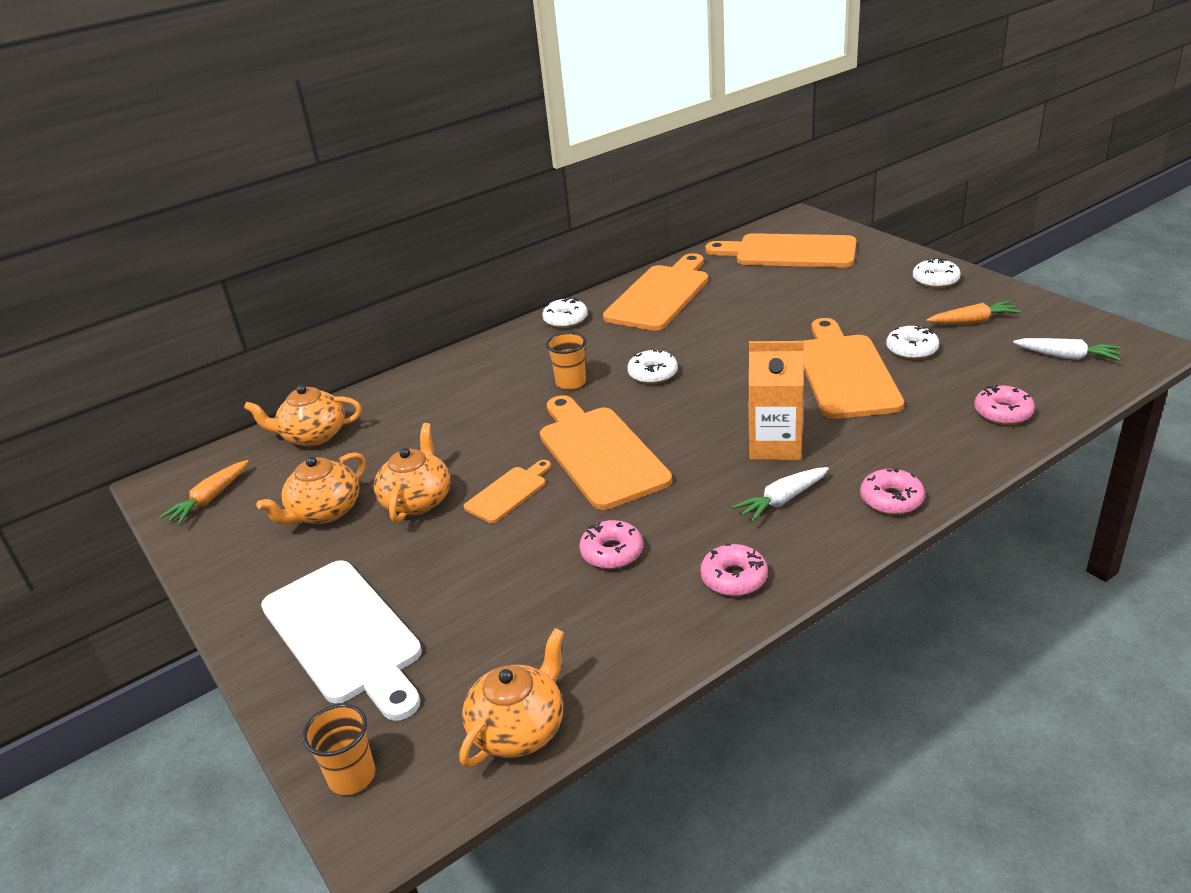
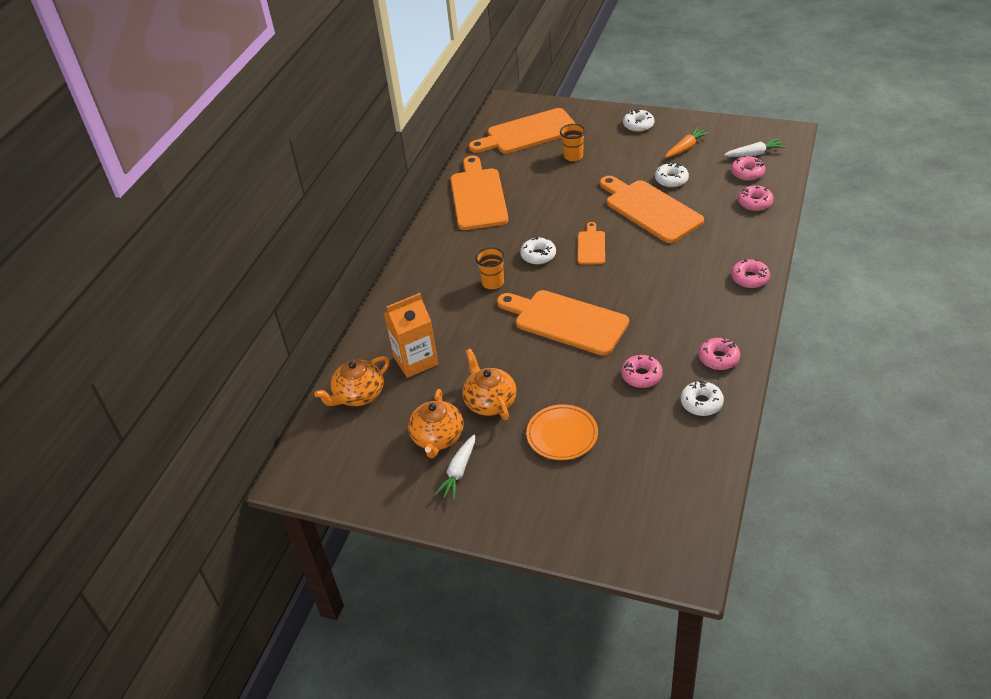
camera: 35 degrees left, 10 degrees up
orange carrot [160,460,249,524] -> none
white cutting board [261,560,422,721] -> none
orange cup [302,704,375,795] -> orange cup moved to [560,124,586,161]
orange teapot [459,628,564,768] -> none
orange cutting board [464,460,551,523] -> orange cutting board moved to [578,222,605,265]
white donut [542,297,588,328] -> white donut moved to [681,380,724,416]
white carrot [732,467,829,522] -> white carrot moved to [434,435,475,500]
orange carton [749,341,804,460] -> orange carton moved to [384,293,438,378]
none -> orange plate [526,404,598,460]
none -> pink donut [731,156,765,181]

